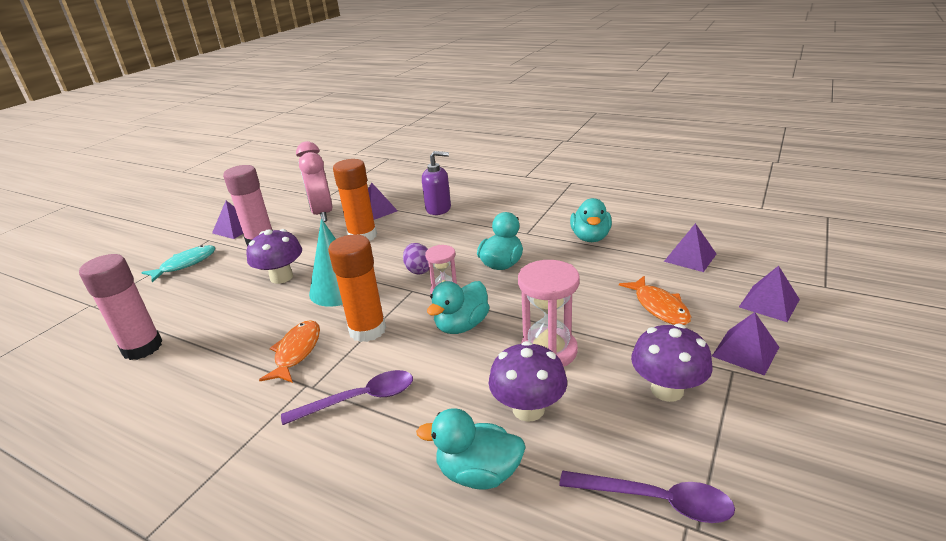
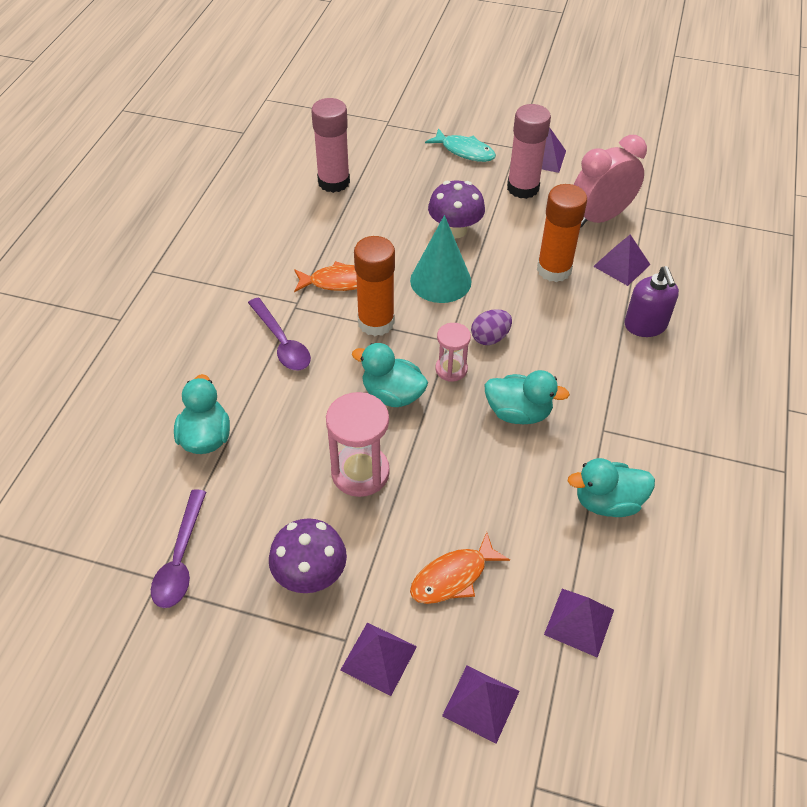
camera: 75 degrees right, 20 degrees up
purple mushroom [489,341,567,422] -> none

